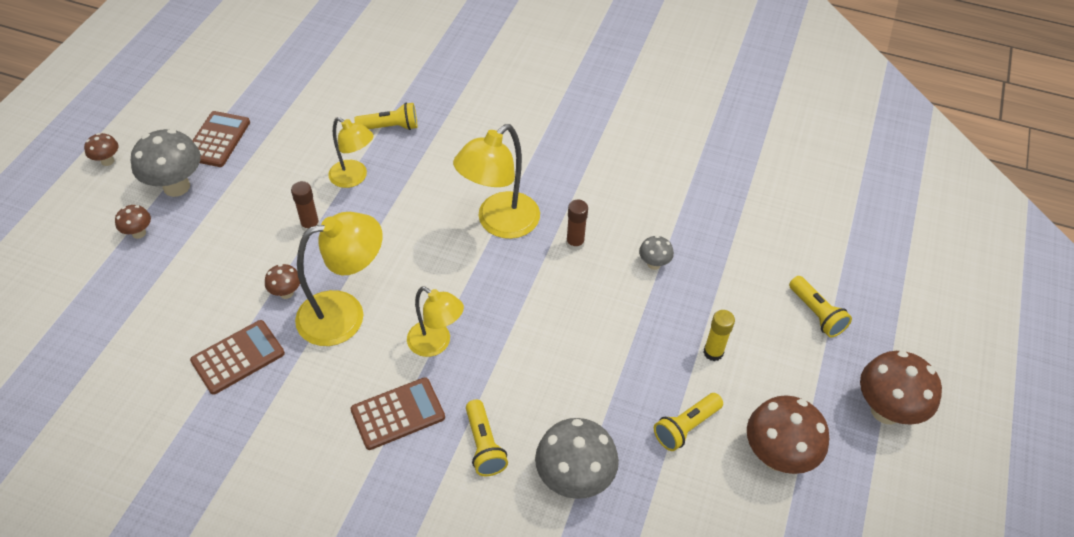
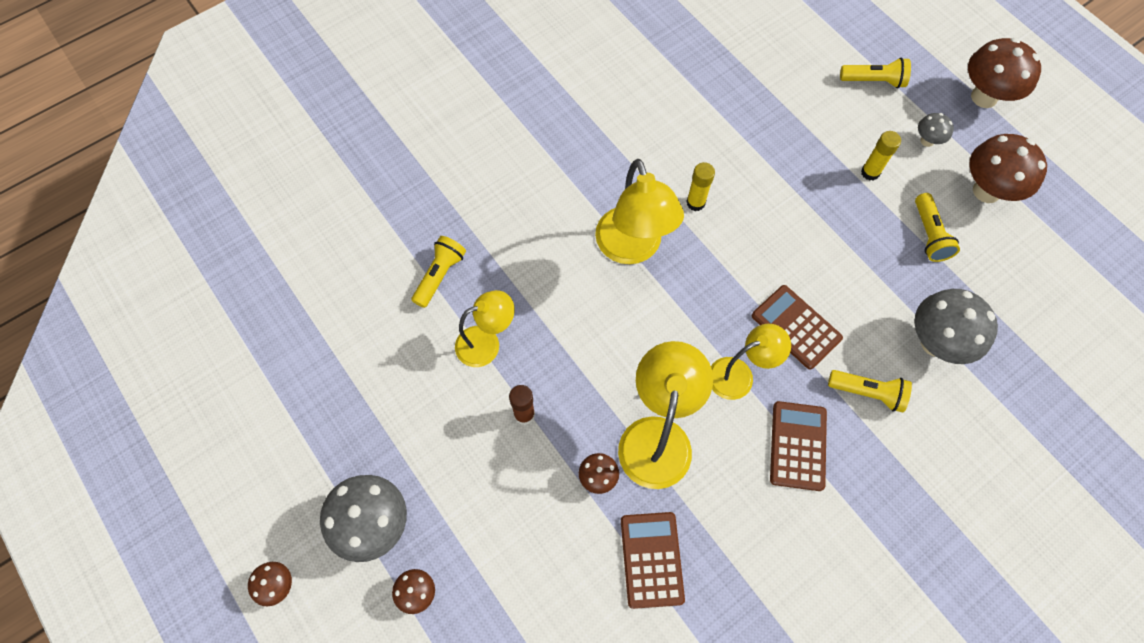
camera: 55 degrees left, 15 degrees up
brown calculator [192,111,250,167] -> brown calculator moved to [752,285,843,370]
brown glue stick [566,199,588,251] -> yellow glue stick [686,162,715,211]
grey mushroom [639,236,674,270] -> grey mushroom moved to [918,113,954,147]

